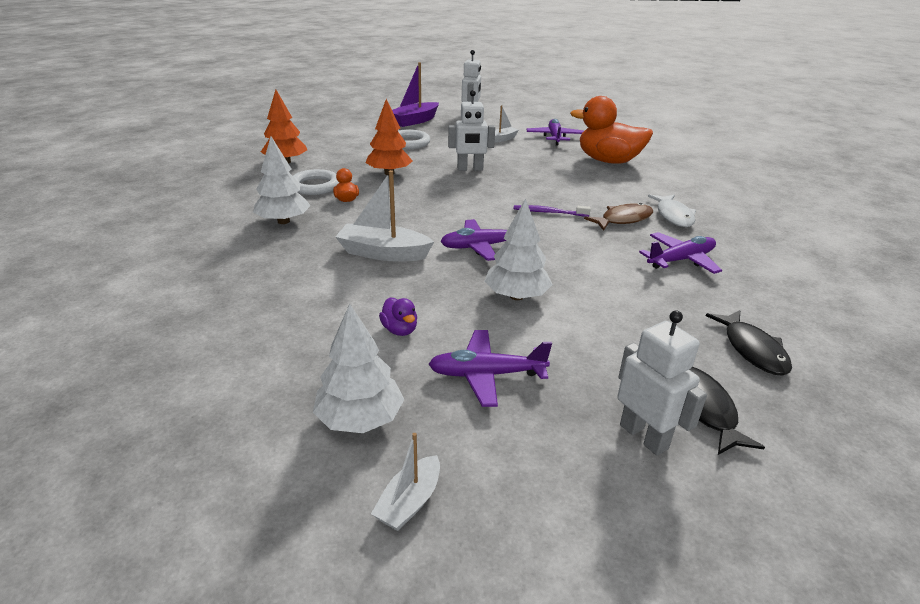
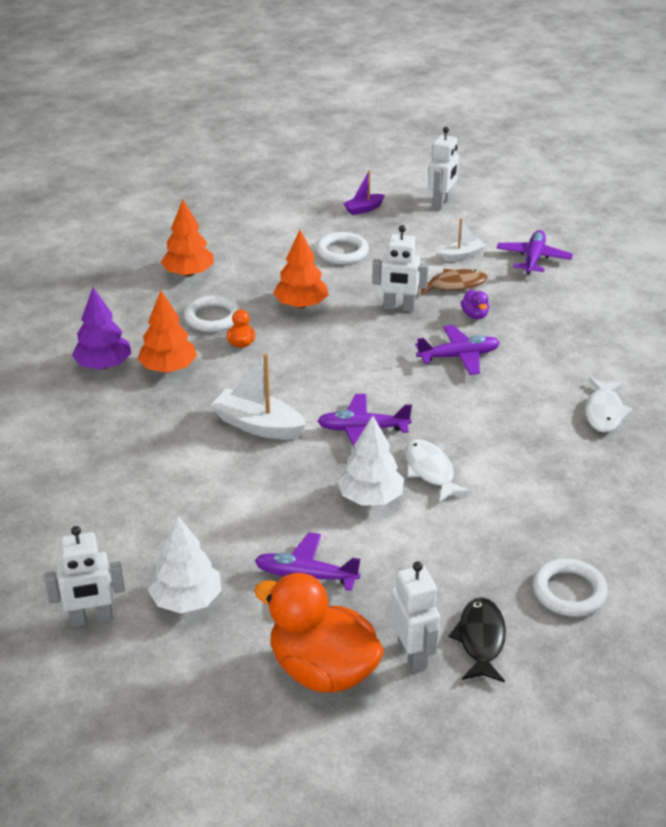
camera: 15 degrees right, 5 degrees up
white tree [253,136,311,224] -> orange tree [137,290,197,373]
white boat [371,433,440,531] -> none
purple duck [379,297,417,336] -> purple duck moved to [461,289,489,319]
purple boat [392,62,439,127] -> purple boat [343,170,385,215], size x0.58
purple toothbrush [514,205,591,217] -> none
orange duck [570,96,653,163] -> orange duck moved to [254,573,384,693]
brown fish [584,203,653,231] -> brown fish moved to [421,269,488,296]
purple plane [639,232,722,274] -> purple plane moved to [415,325,500,375]
black fish [706,310,792,376] -> white ring [533,558,608,617]
none -> white robot [44,526,125,627]
none -> purple tree [72,288,131,370]
none -> white fish [405,439,471,503]

